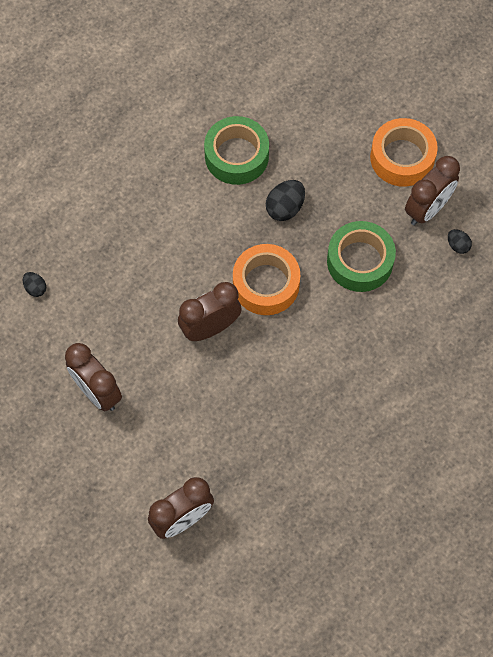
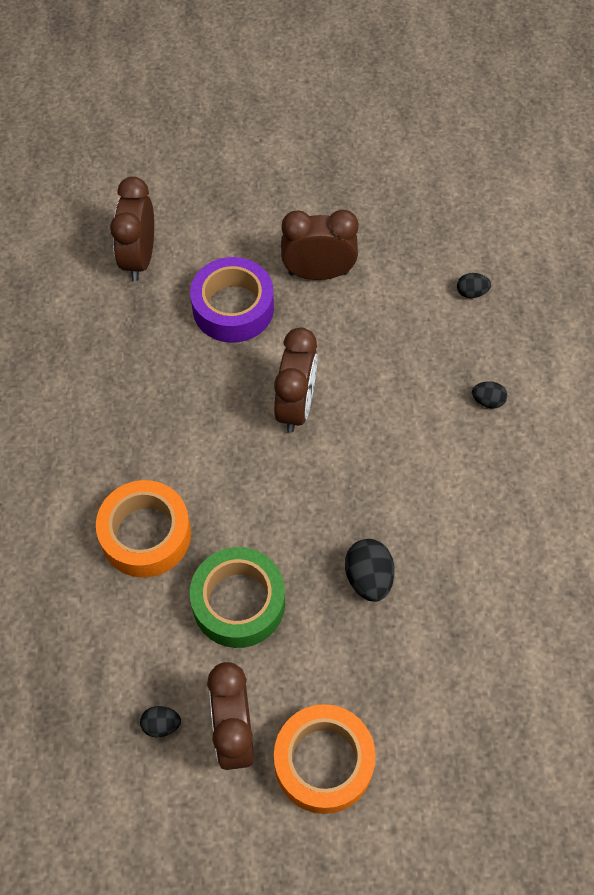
camera: 130 degrees right, 5 degrees down
green tape [204,116,269,185] -> none
orange tape [233,244,300,315] -> orange tape moved to [96,480,191,578]
none -> purple tape [190,257,274,343]
none -> black egg [472,381,507,408]

